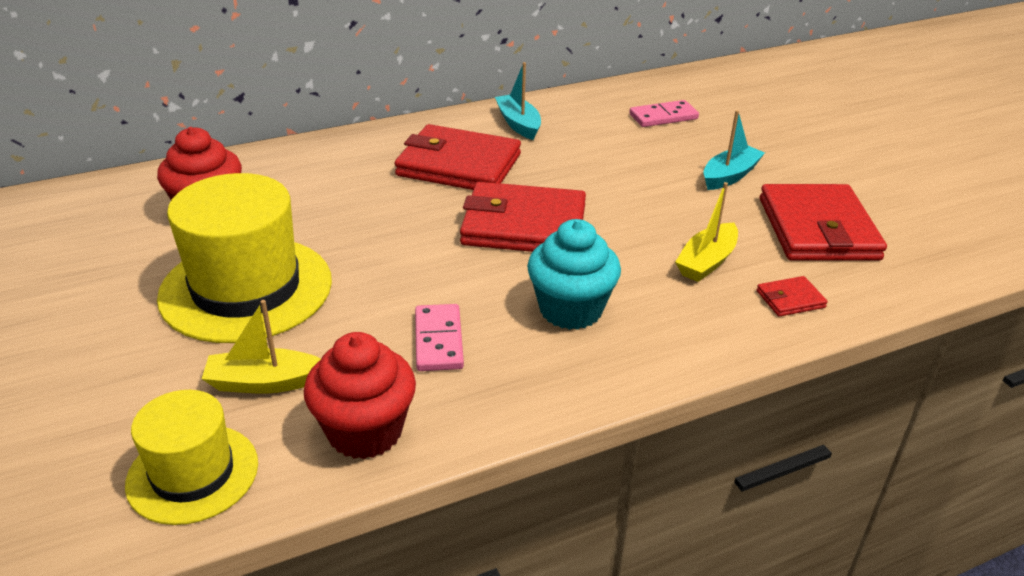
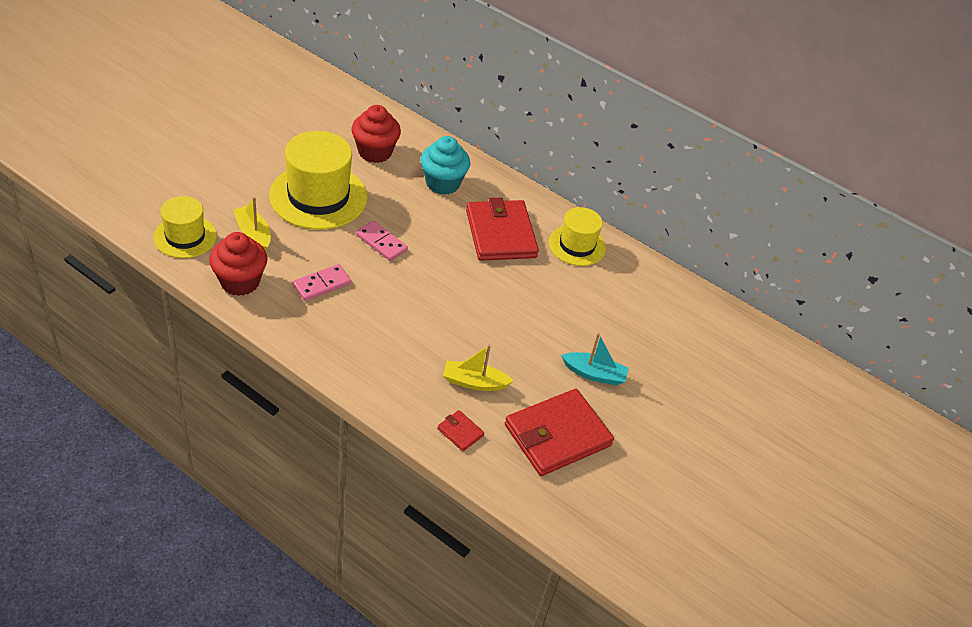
camera: 55 degrees right, 10 degrees up
red wallet [460,182,586,252] -> none
turquoise boat [495,62,541,140] -> yellow hat [549,207,606,266]
turquoise cupcake [527,219,621,330] -> turquoise cupcake moved to [420,136,470,195]
pink domino [629,100,699,127] -> pink domino moved to [356,221,408,261]

